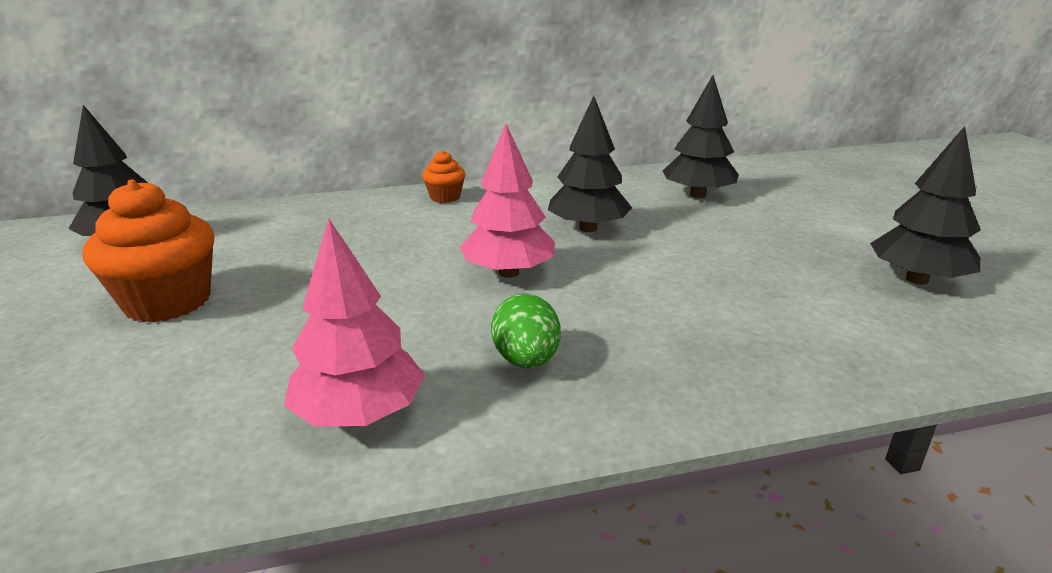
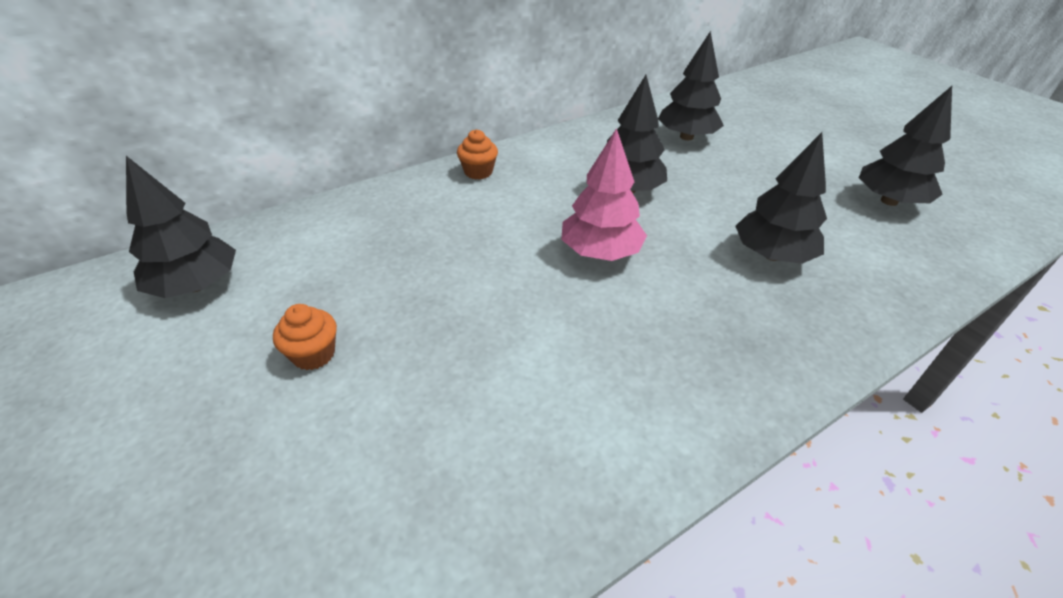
camera: 20 degrees left, 15 degrees up
orange cupcake [83,179,214,322] -> orange cupcake [273,304,337,370], size x0.52
pink tree [284,219,425,427] -> none
green egg [491,294,561,368] -> none
none -> black tree [736,132,827,264]

